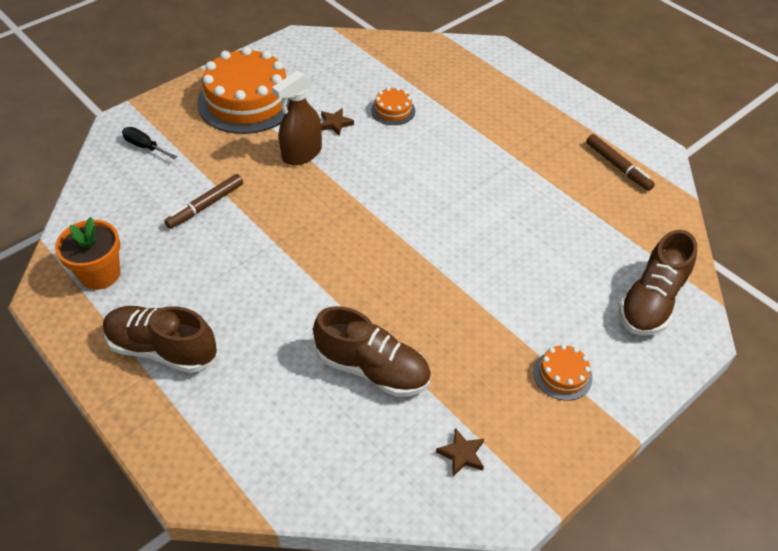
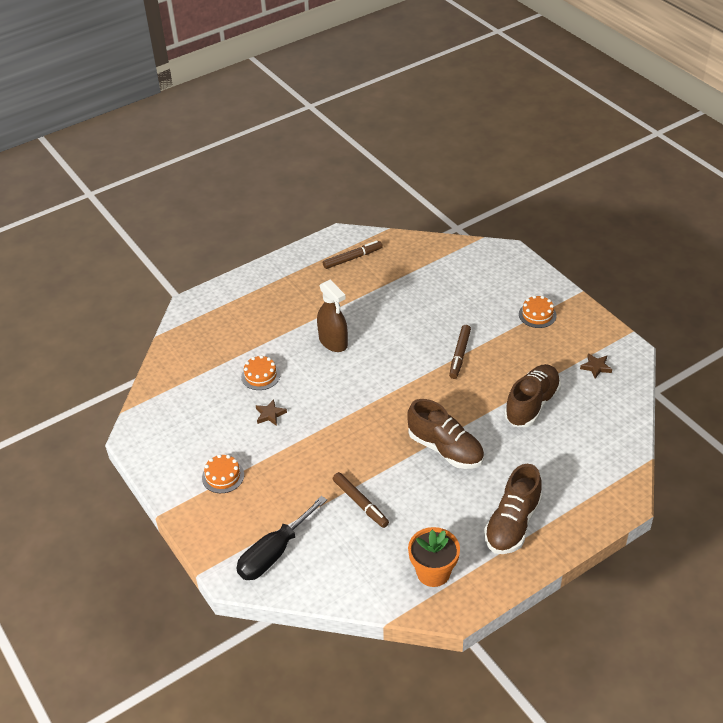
camera: 80 degrees left, 5 degrees down
black screwdriver [122,127,177,159] -> black screwdriver [236,496,327,580], size x1.81
orange cake [197,47,289,134] -> orange cake [202,454,244,493], size x0.44
brown spray bottle [272,71,322,165] -> brown spray bottle moved to [317,280,348,352]
brown shoe [619,230,697,335] -> brown shoe moved to [407,399,484,469]
none -> brown marker [449,325,471,379]

